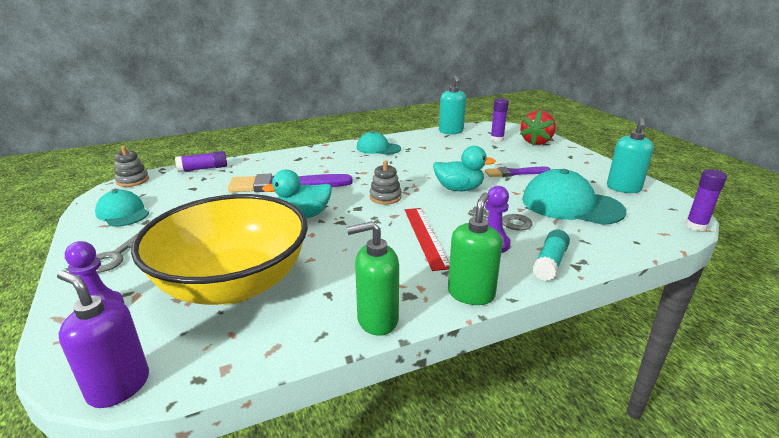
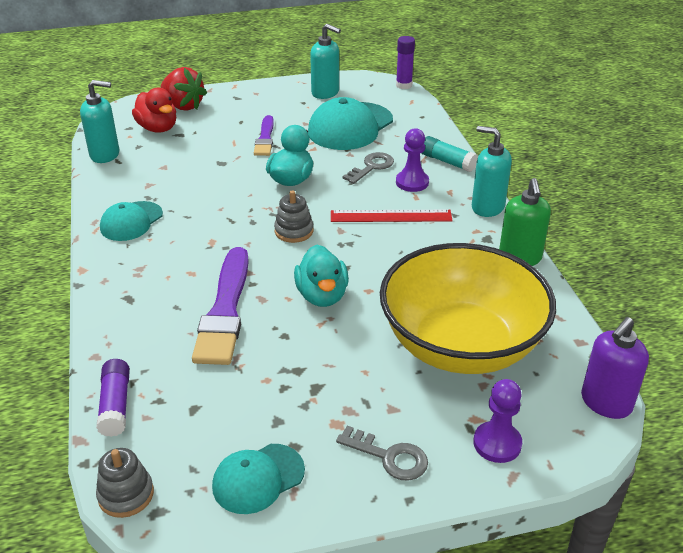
camera: 80 degrees left, 10 degrees up
green soap dispenser [448,192,502,305] -> turquoise soap dispenser [472,126,512,217]
purple glue stick [490,98,509,142] -> red duck [132,88,176,133]

